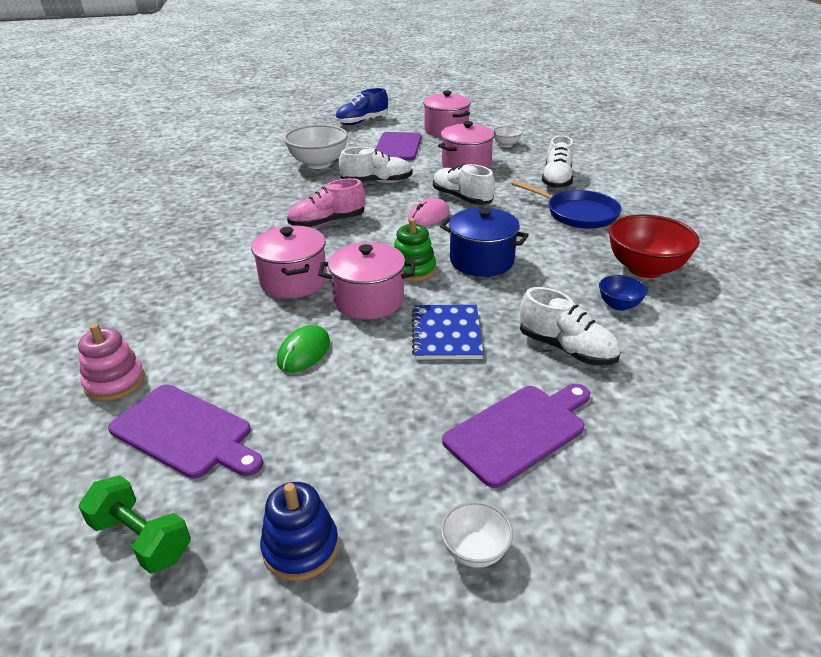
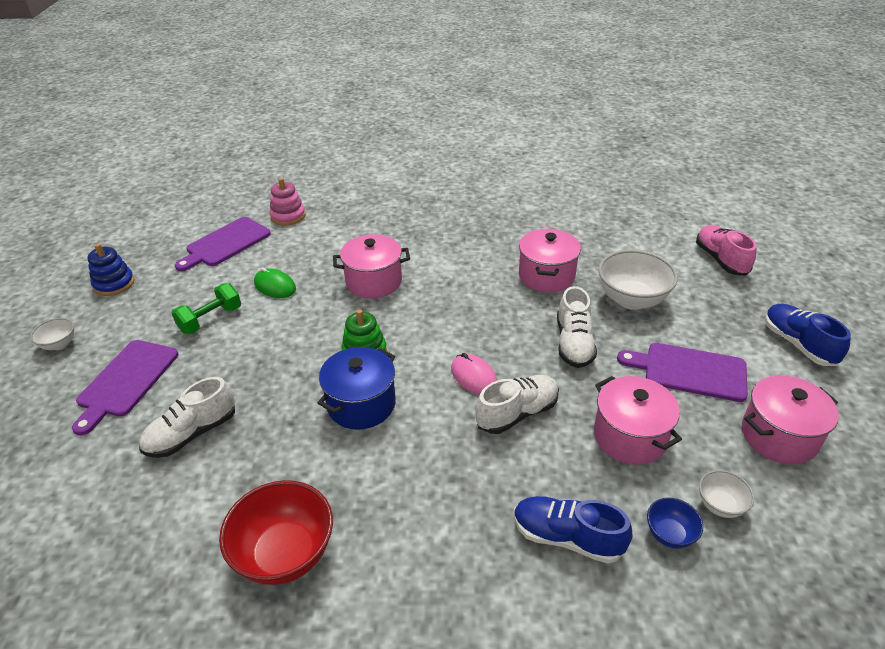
camera: 100 degrees right, 5 degrees up
green dumbbell [78,475,191,574] -> green dumbbell moved to [172,283,241,334]
pink shoe [287,178,365,228] -> pink shoe moved to [696,225,756,276]
pink pot [318,242,415,320] -> pink pot moved to [519,229,581,292]
blue notebook [412,305,484,360] -> none
purple cutting board [442,384,590,488] -> purple cutting board turned 45 degrees clockwise [72,340,178,435]
blue pan [512,180,622,229] -> none
white shoe [542,135,574,189] -> blue shoe [514,496,632,563]
blue bowl [599,275,647,311] -> blue bowl moved to [647,498,703,548]

